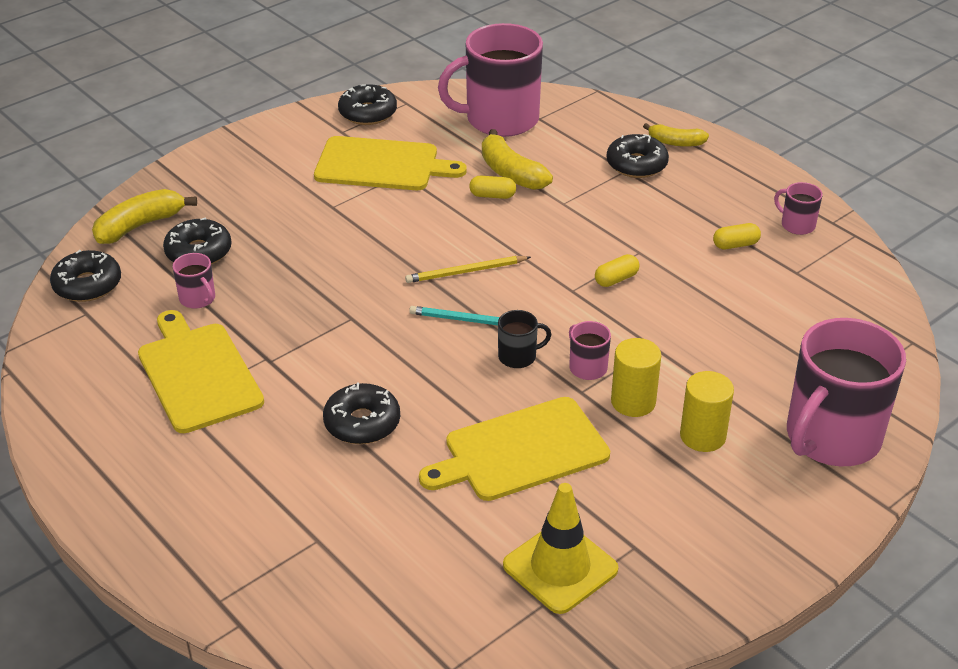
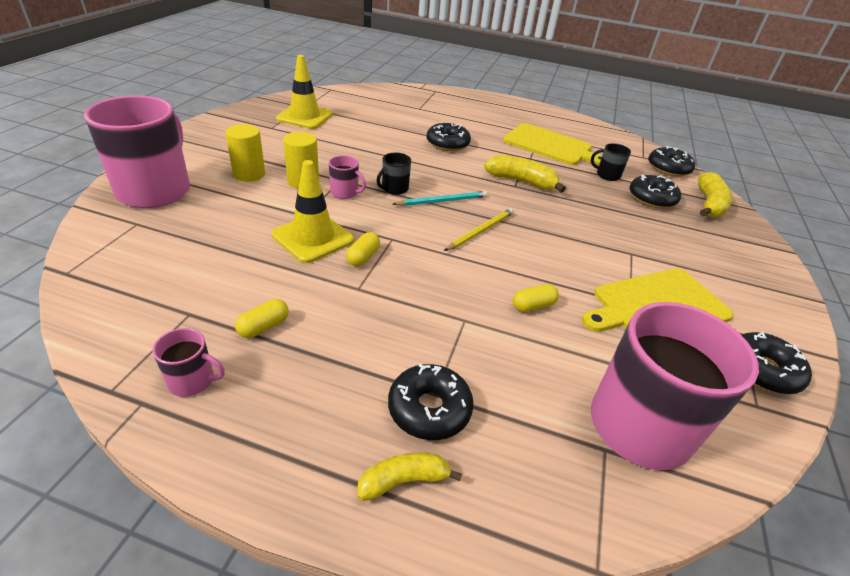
camera: 145 degrees right, 0 degrees up
pink mug [173,253,215,309] -> black mug [591,143,631,181]
yellow cutting board [419,397,610,501] -> none
yellow banana [482,129,553,190] -> yellow banana moved to [484,155,566,193]
none -> yellow traffic cone [272,160,354,263]

